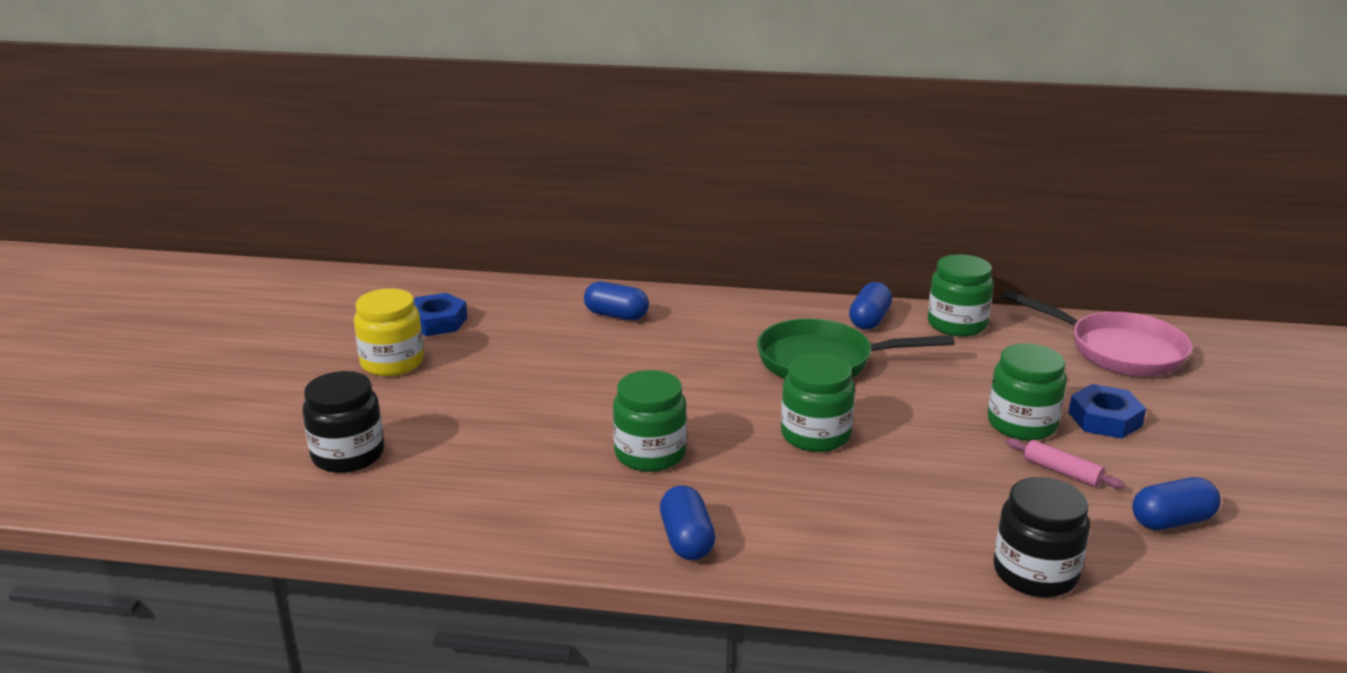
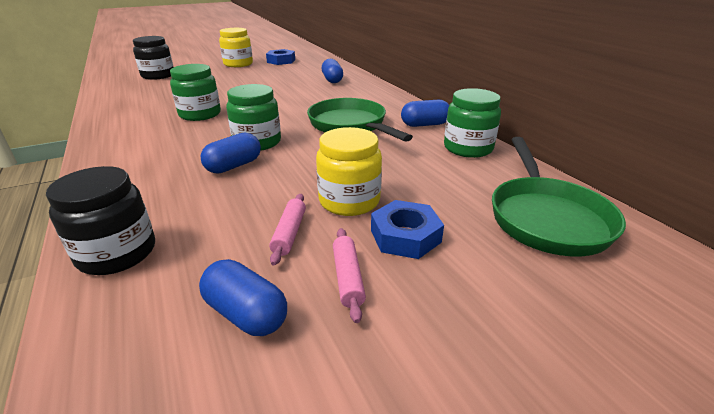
camera: 55 degrees right, 5 degrees up
blue capsule [660,485,716,560] -> blue capsule moved to [201,133,261,174]
green jar [988,343,1067,441] -> yellow jar [316,127,382,216]
pink pan [1002,290,1192,377] -> green pan [492,137,626,257]
none -> pink rolling pin [333,228,366,323]

